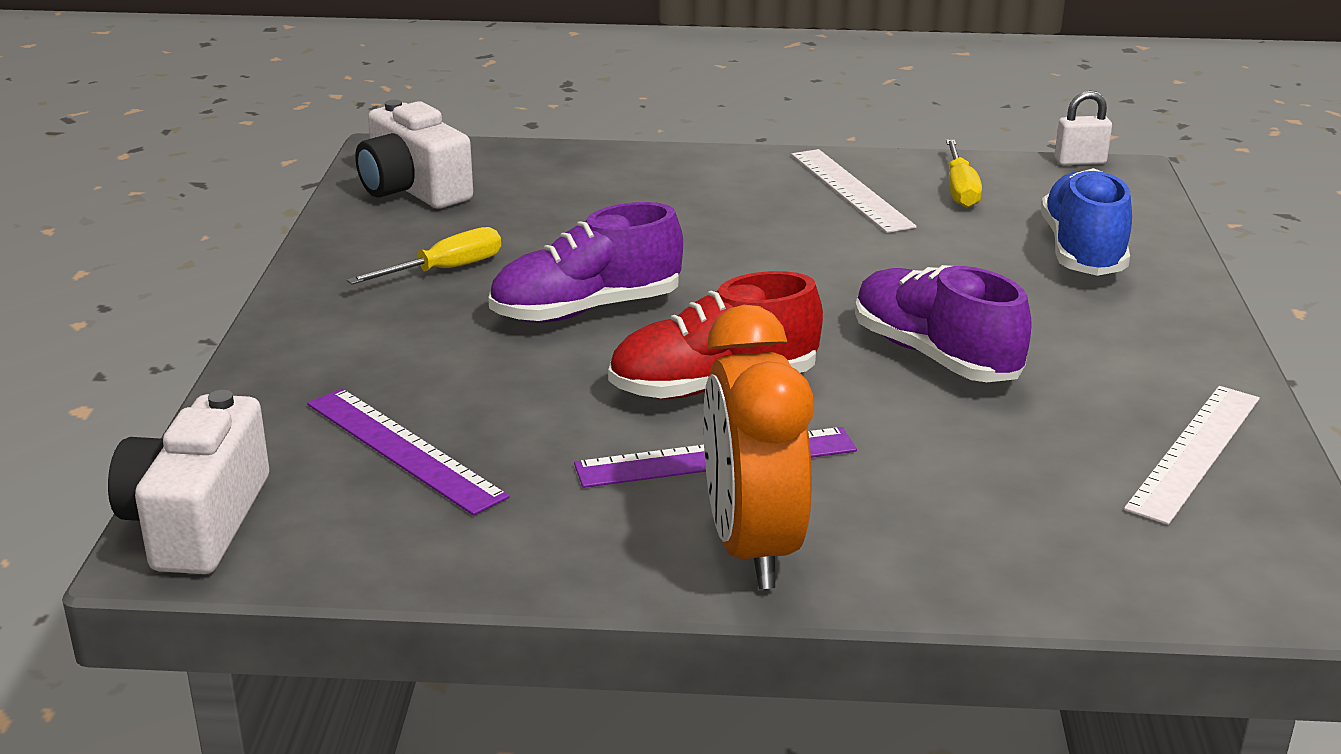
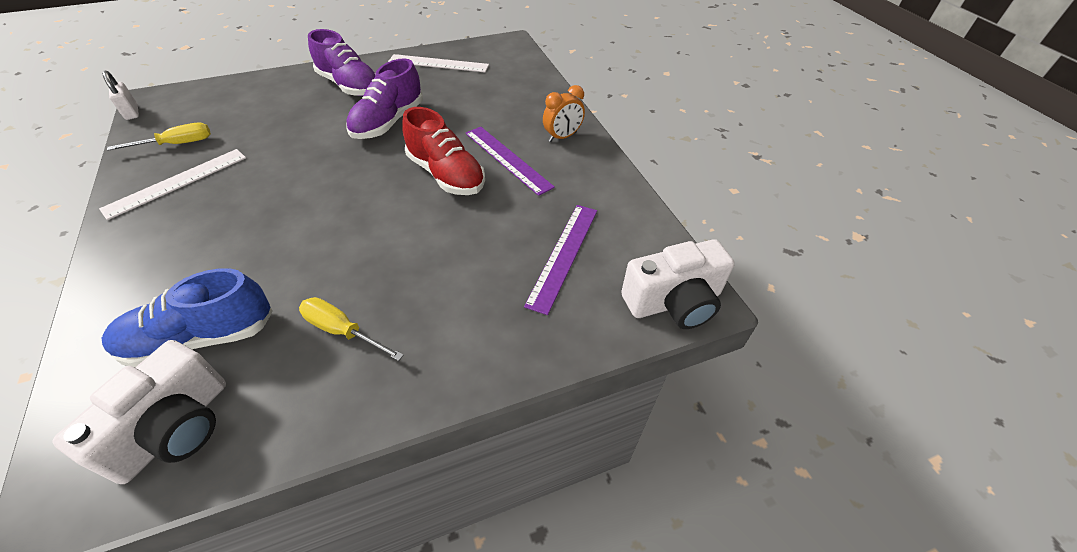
camera: 115 degrees left, 20 degrees up
purple shoe [488,202,683,323] -> purple shoe moved to [308,29,375,96]
orange clock [703,305,813,589] -> orange clock [543,85,585,142], size x0.55
blue shoe [1041,168,1132,276] -> blue shoe moved to [102,268,273,367]

